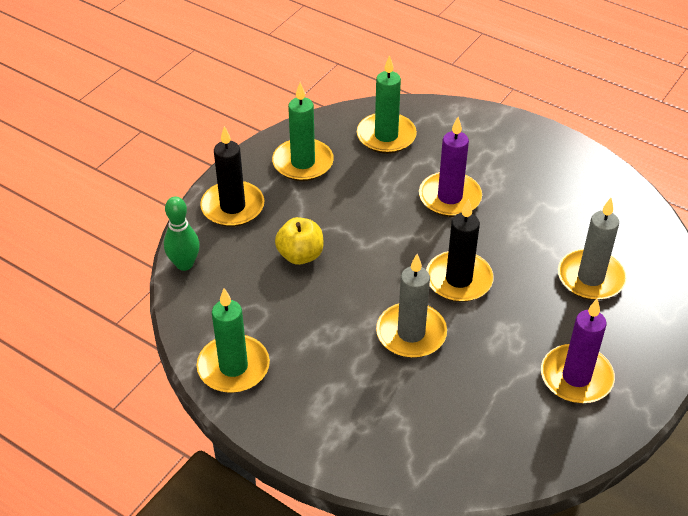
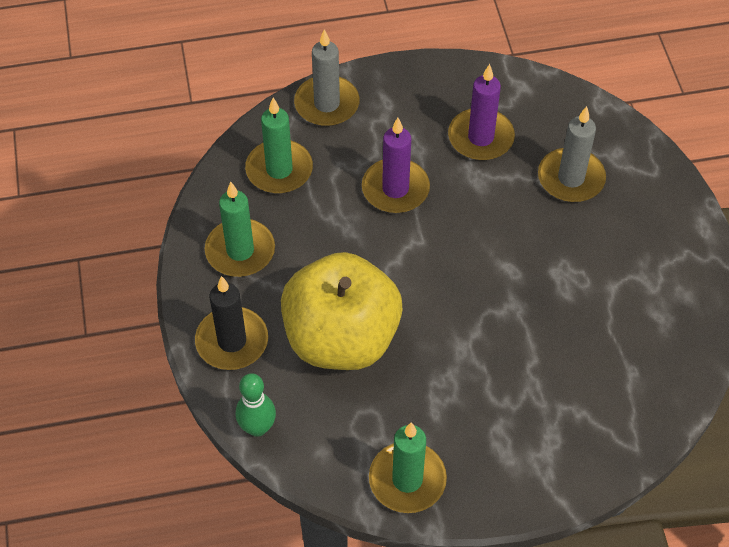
camera: 45 degrees left, 10 degrees up
yellow apple [275,217,324,265] -> yellow apple [281,252,403,370], size x2.23
grey candle [376,254,447,358] -> grey candle moved to [294,29,360,126]
black candle [426,199,494,302] -> none
purple candle [541,298,615,403] -> purple candle moved to [448,64,515,161]

